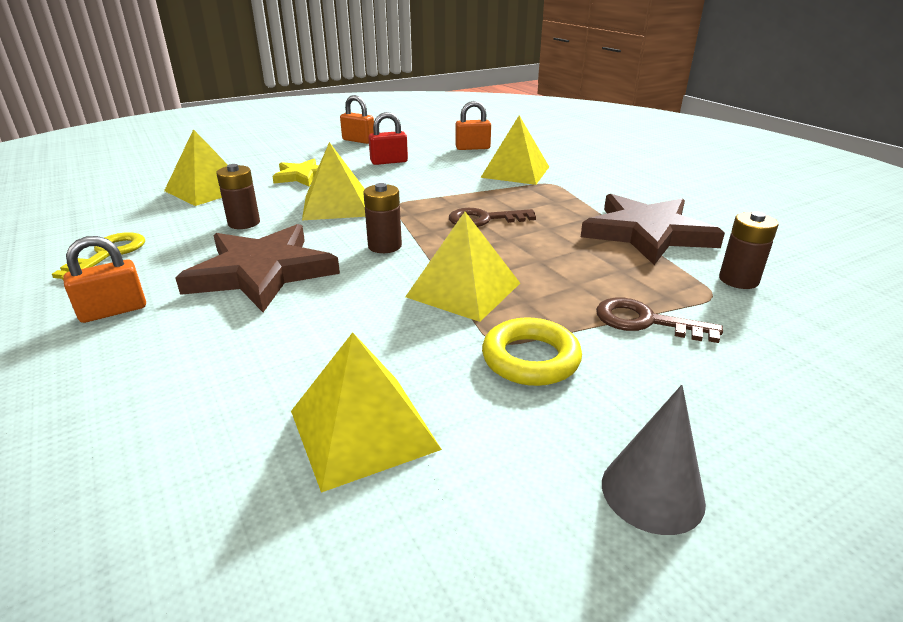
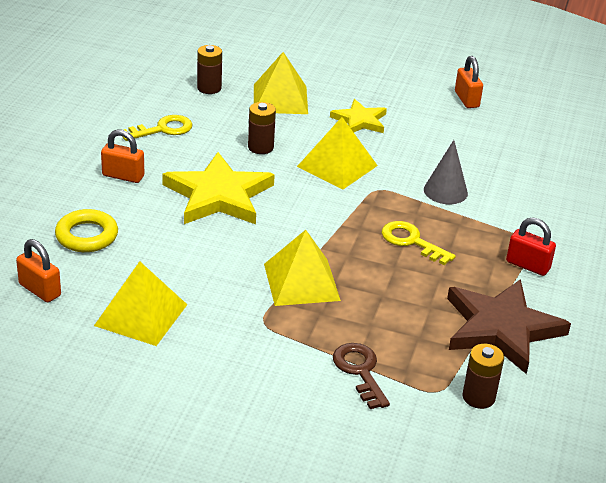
camera: 45 degrees right, 5 degrees up
brown star [176,224,340,312] -> yellow star [162,152,275,224]
brown battery [363,183,402,253] -> brown battery moved to [197,45,222,94]
red padlock [368,112,408,165] -> red padlock moved to [506,217,556,276]
brown key [449,208,536,227] -> yellow key [382,221,456,265]
orange padlock [455,101,491,150] -> orange padlock moved to [16,239,61,302]
yellow pyramid [480,116,549,185] -> none
yellow ring [482,317,582,386] -> yellow ring moved to [55,209,118,252]
grey cone [602,385,706,535] -> grey cone moved to [424,140,468,204]

